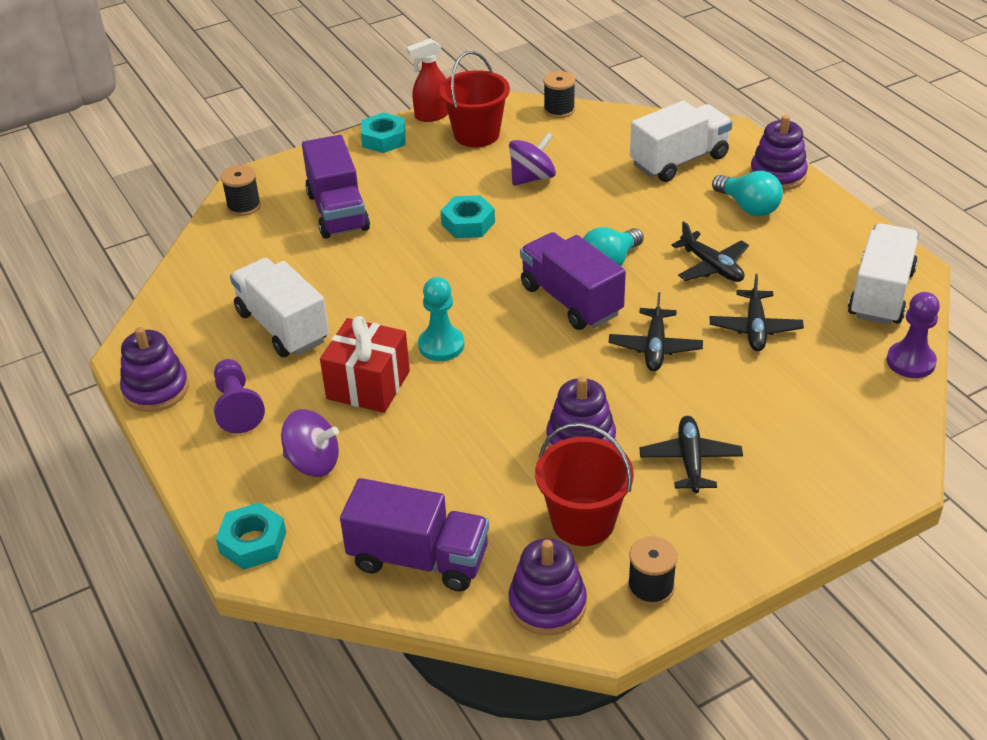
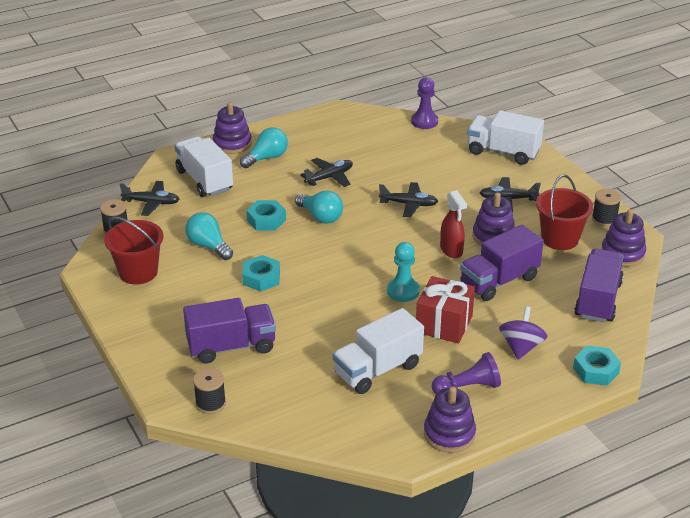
camera: 90 degrees left, 5 degrees down
turquoise nut [361,112,406,153] -> turquoise nut moved to [246,200,286,230]
red spray bottle [406,38,448,122] -> red spray bottle moved to [440,190,467,258]
purple spinning top [509,132,556,186] -> turquoise light bulb [185,212,233,260]
purple truck [520,232,626,330] -> purple truck moved to [460,225,544,301]
black plane [710,274,804,351] -> black plane moved to [120,181,180,216]
white truck [848,223,919,325] -> white truck moved to [467,110,544,165]

